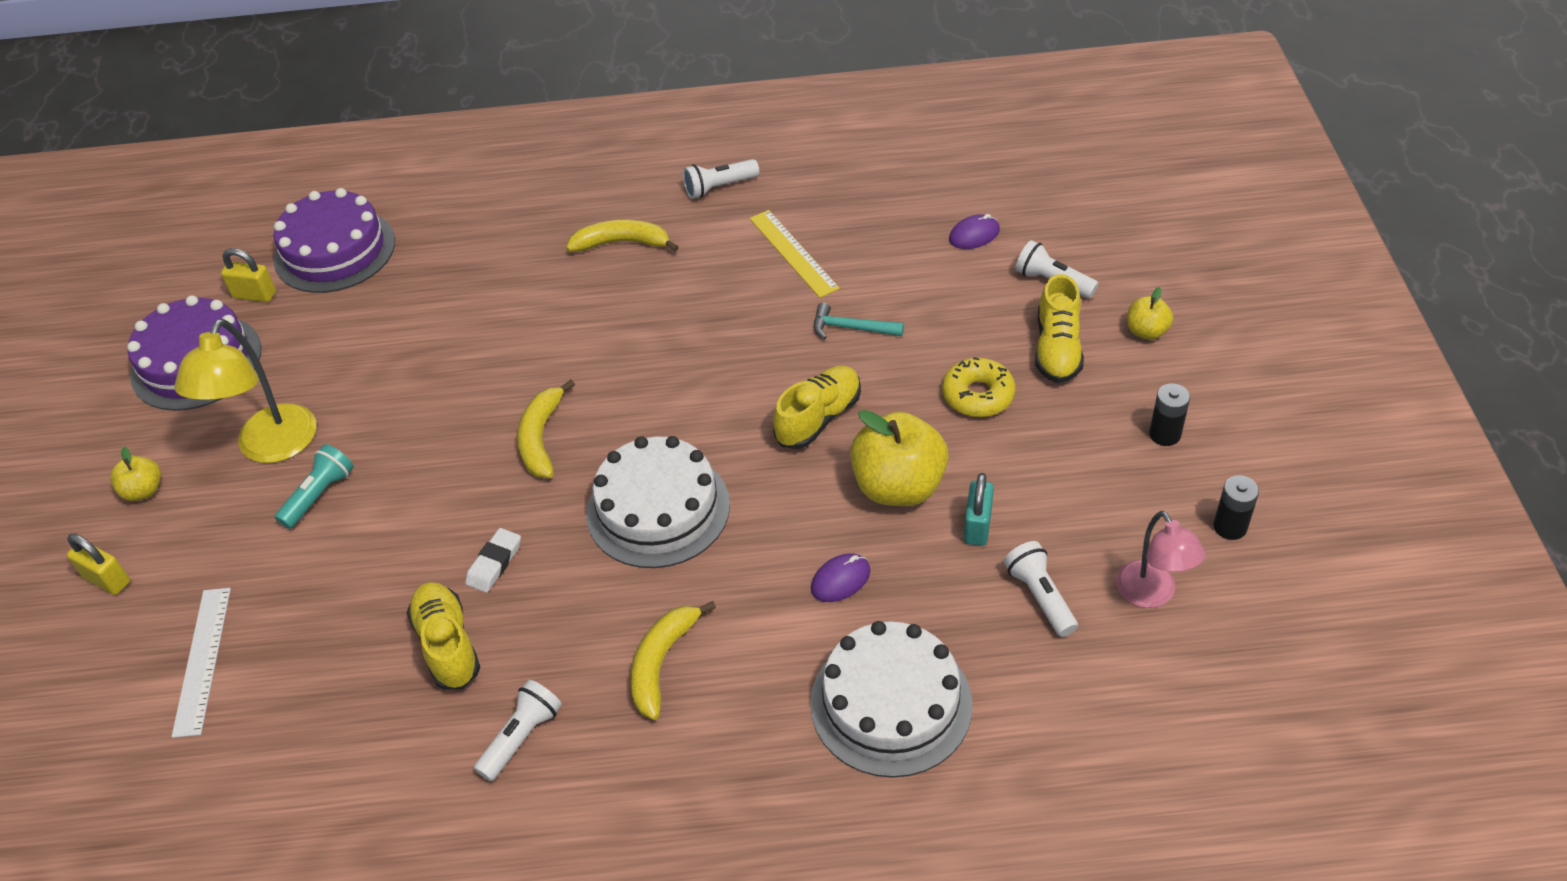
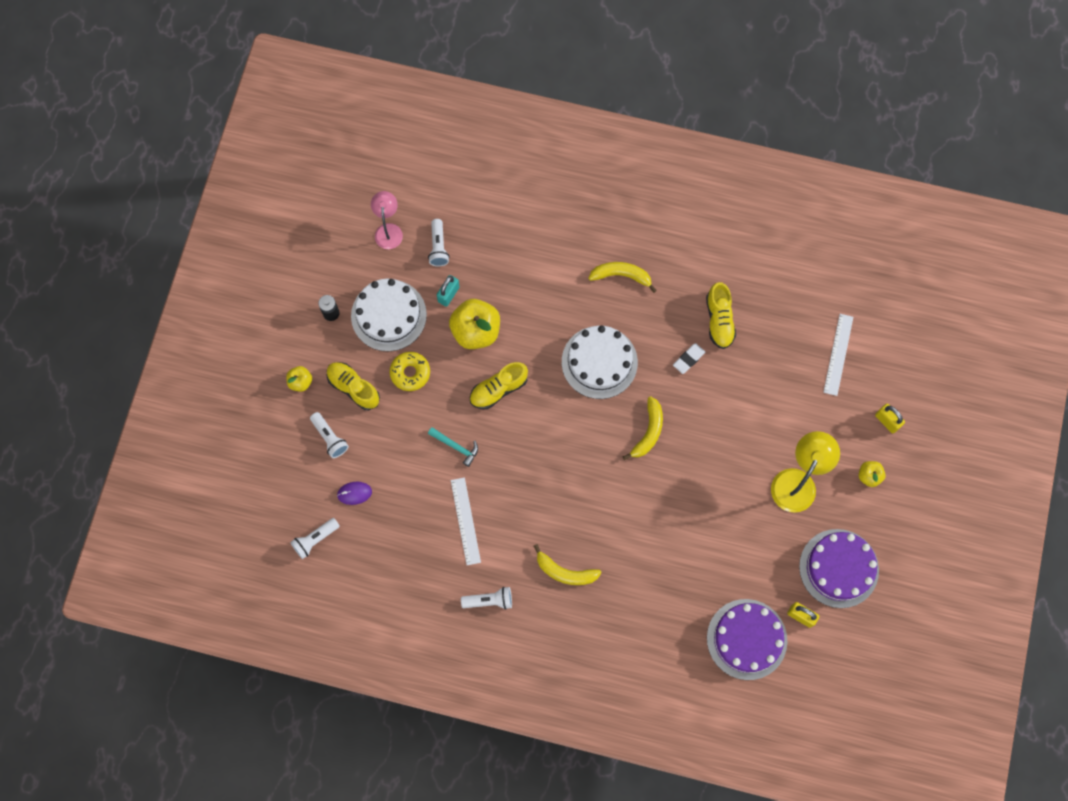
camera: 165 degrees left, 25 degrees up
turquoise flashlight [275,444,354,529] -> none
white flashlight [474,680,562,781] -> white flashlight moved to [290,518,340,559]
yellow banana [631,601,716,720] -> yellow banana turned 120 degrees counterclockwise [588,262,657,293]
yellow ruler [750,210,840,298] -> white ruler [451,477,481,565]
white cake [810,621,972,778] -> white cake moved to [351,279,427,352]
purple mouse [811,553,870,602] -> none
yellow shoe [1035,274,1084,383] -> yellow shoe turned 75 degrees counterclockwise [327,362,380,410]
black battery [1213,475,1259,540] -> none

